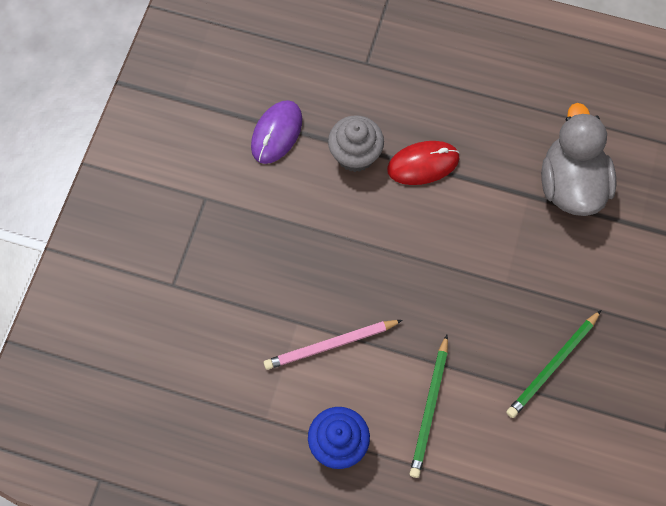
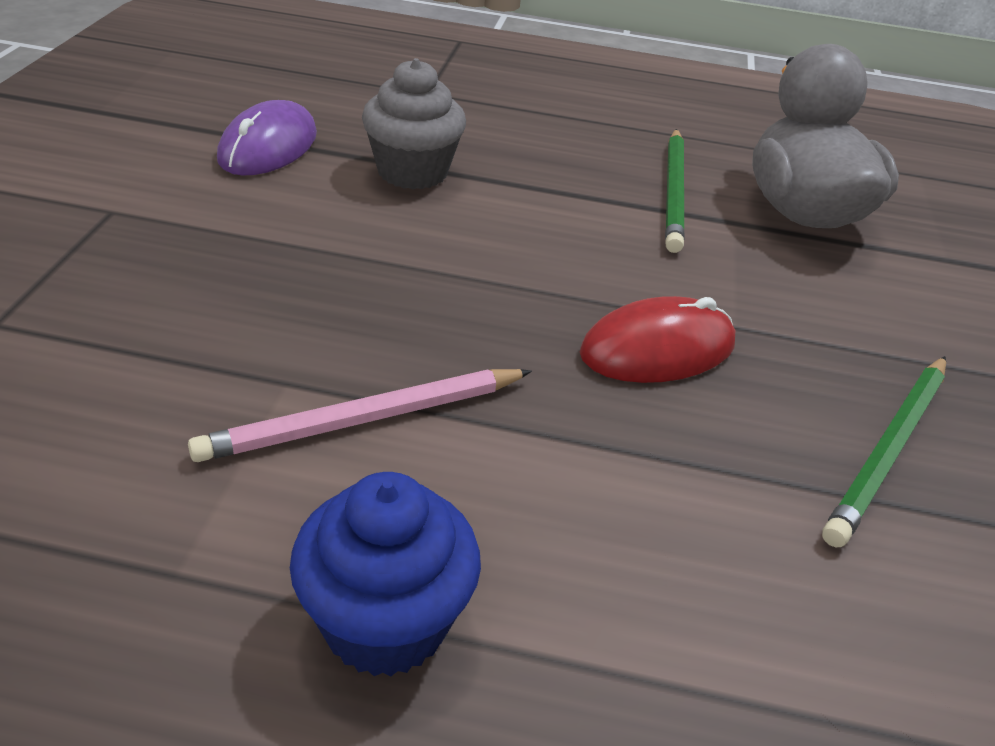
camera: 10 degrees left, 30 degrees down
red mouse [387,141,459,185] -> red mouse moved to [580,296,735,383]
green pencil [410,335,448,478] -> green pencil moved to [665,129,684,253]

